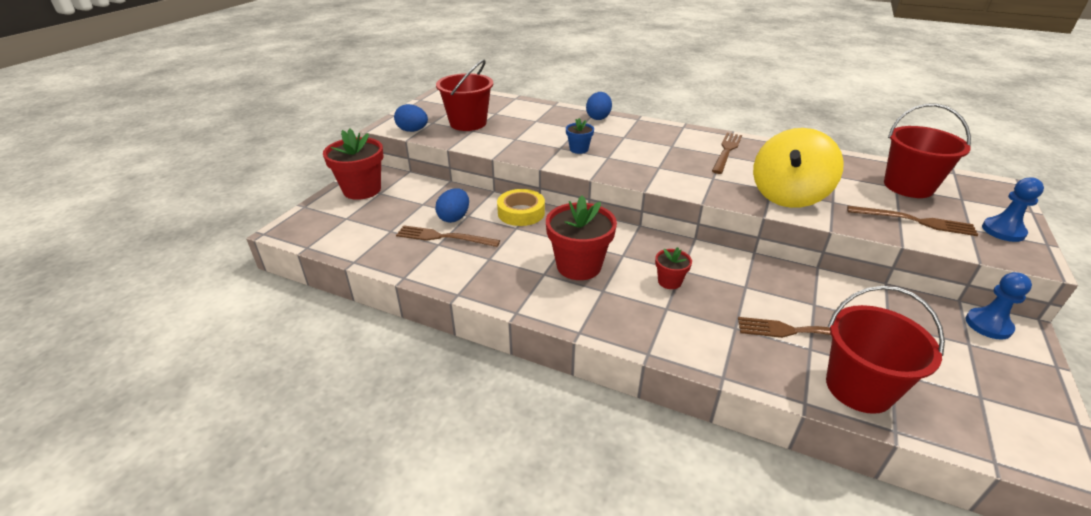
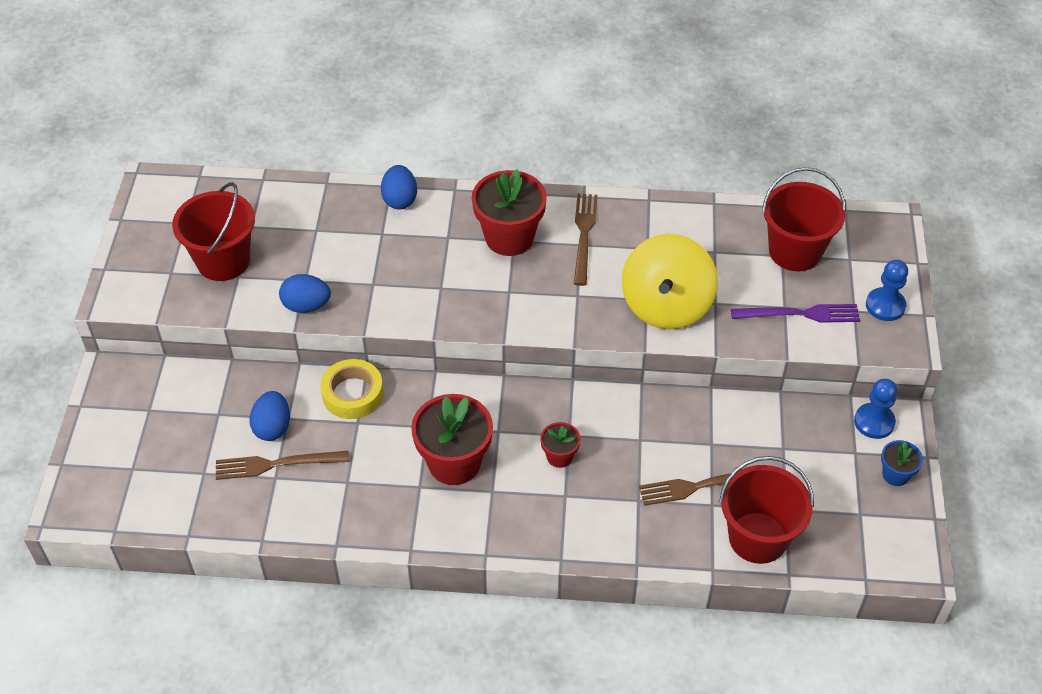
camera: 20 degrees left, 15 degrees up
red flower pot [323,129,384,200] -> red flower pot moved to [472,169,547,256]
blue egg [394,104,428,132] -> blue egg moved to [279,274,331,313]
blue flower pot [566,118,594,154] -> blue flower pot moved to [881,440,923,486]
brown fork [847,206,978,236] -> purple fork [731,304,860,323]

